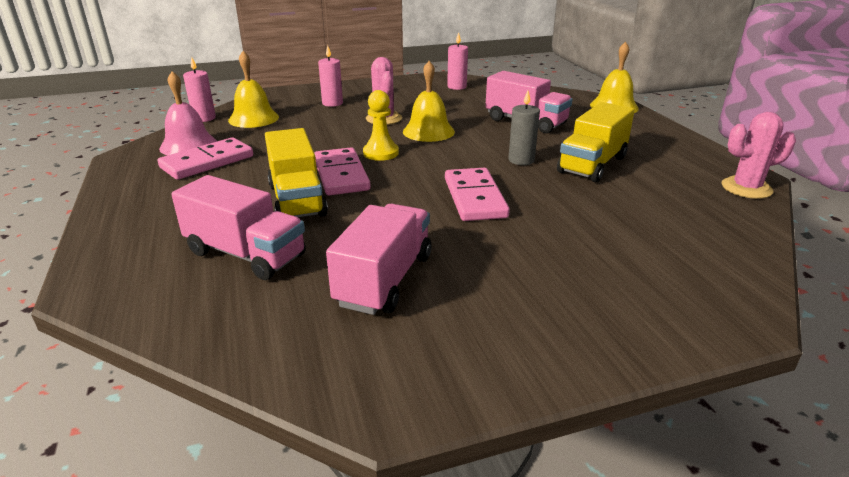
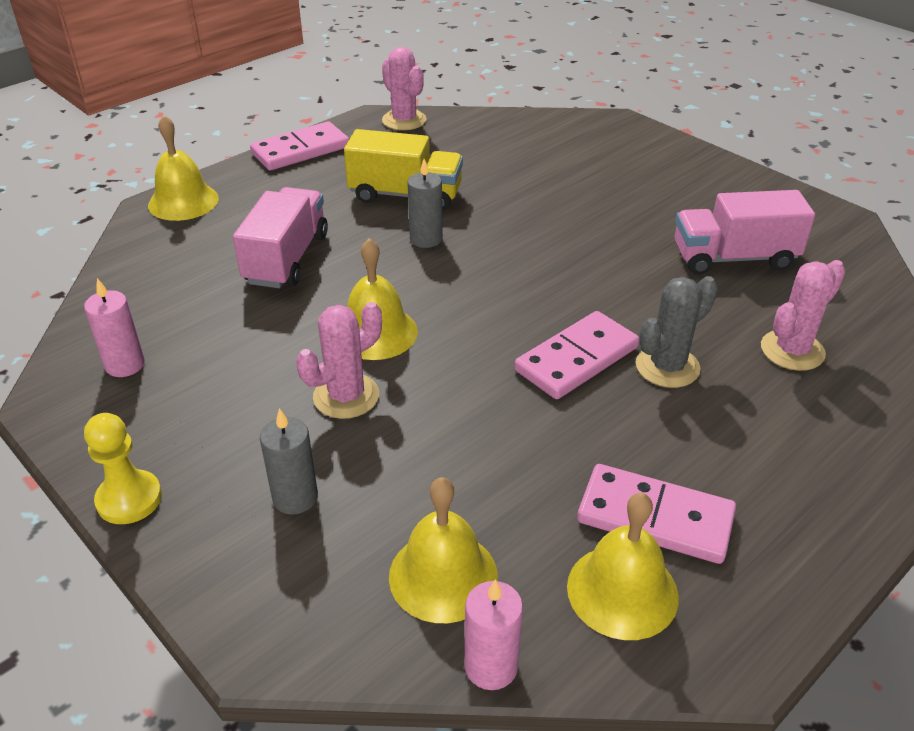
camera: 115 degrees left, 10 degrees up
pink bell [159,71,217,155] -> yellow bell [567,493,679,640]
pink truck [171,175,306,280] -> pink cactus [761,260,846,371]
yellow truck [265,128,328,217] -> grey cactus [636,276,718,388]
pink candle [318,45,343,107] -> grey candle [260,408,318,515]
yellow pawn [363,90,399,161] -> yellow pawn moved to [84,413,162,524]
pink domino [445,168,510,221] -> pink domino moved to [250,121,349,170]

